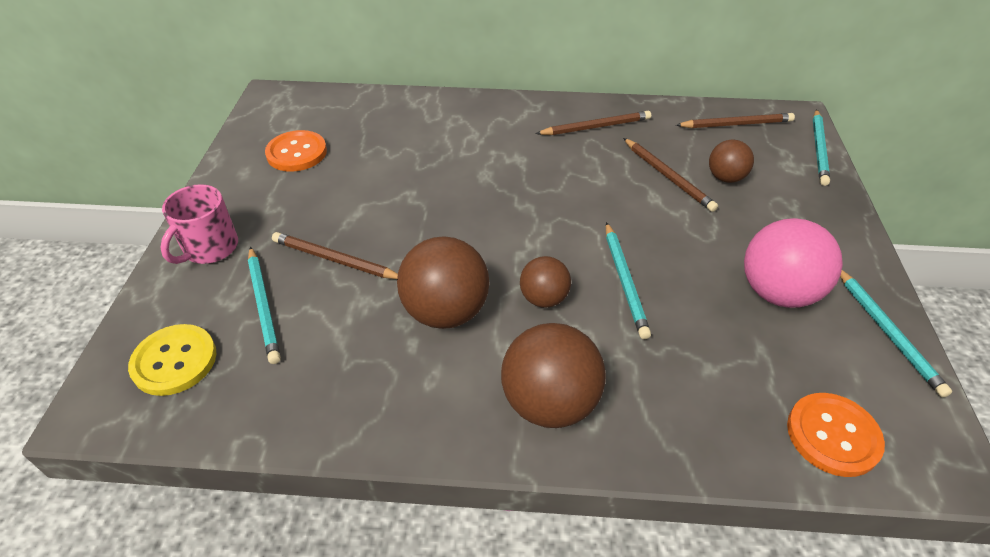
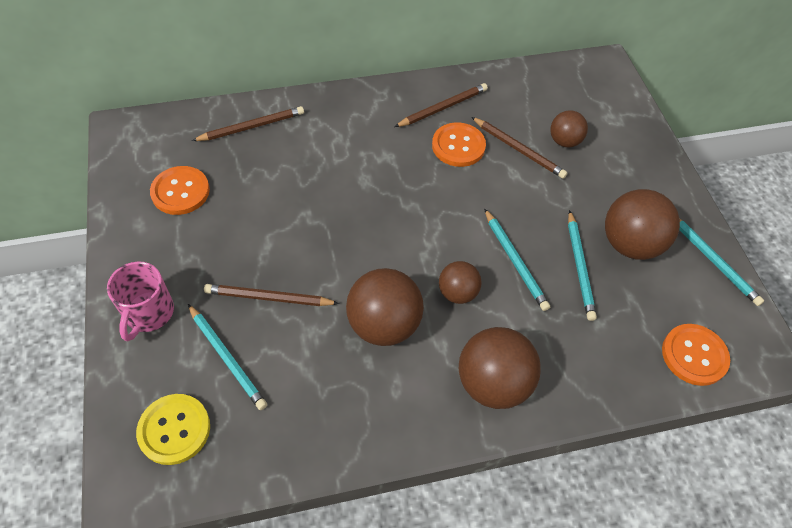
camera: 20 degrees left, 10 degrees up
brown pencil [676,113,795,128] -> brown pencil moved to [192,106,304,141]
pink ball [744,218,843,308] -> brown ball [605,189,680,260]
turquoise pencil [813,109,830,186] -> turquoise pencil moved to [568,210,597,321]
none -> orange button [432,122,486,167]

